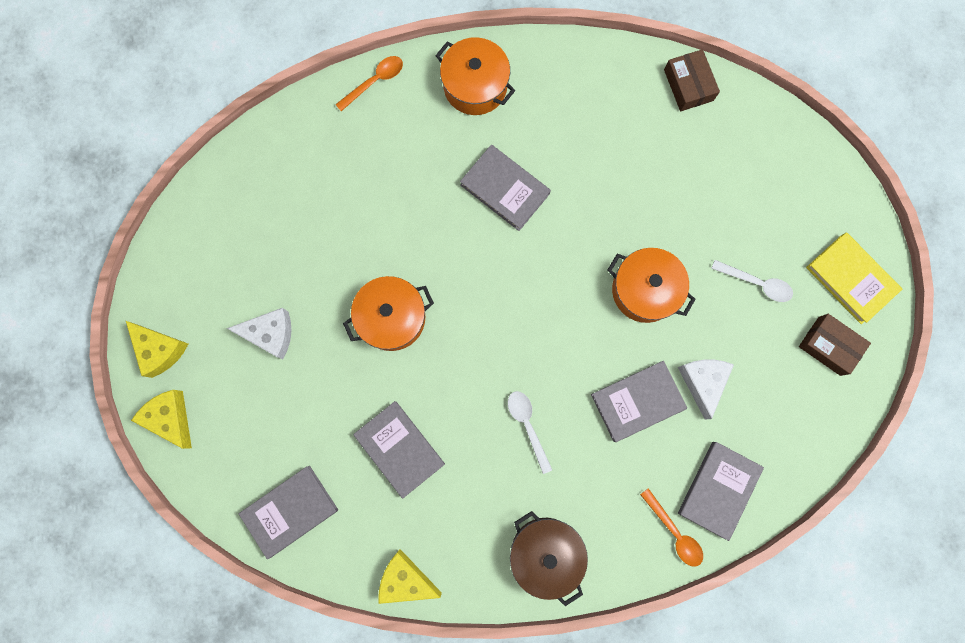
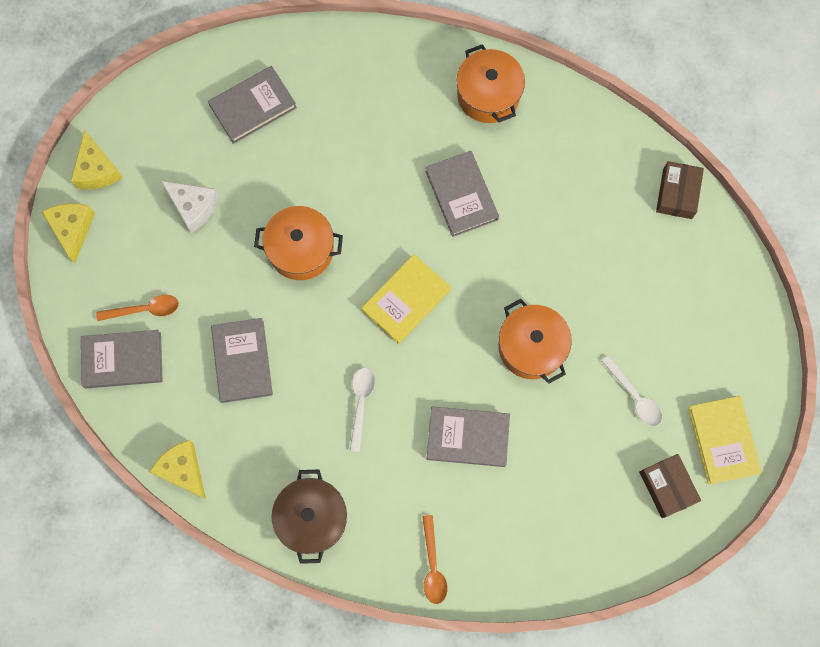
camera: 30 degrees right, 5 degrees down
orange spoon [335,56,403,111] -> orange spoon moved to [96,295,179,321]
white cheese [678,359,734,420] -> none
grey book [678,442,764,541] -> grey book moved to [208,66,297,144]
none -> yellow book [362,254,451,344]

